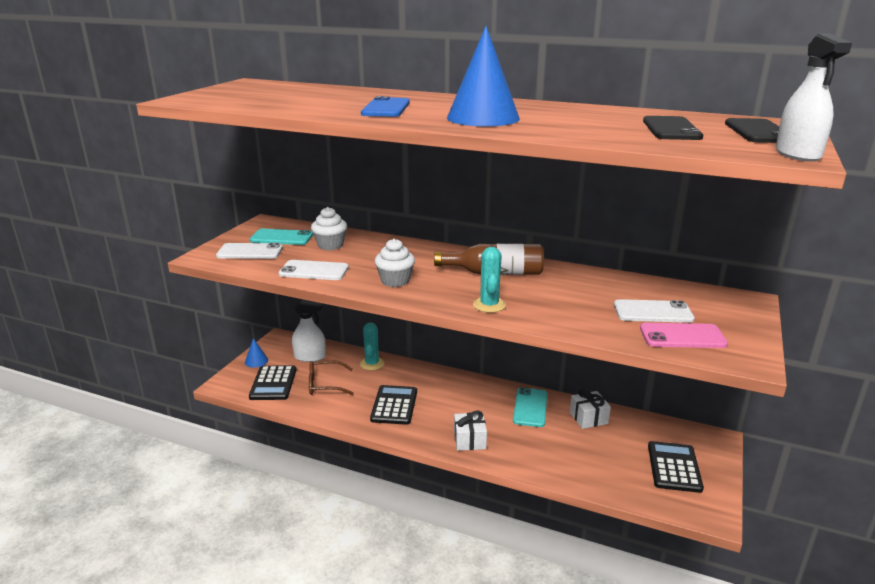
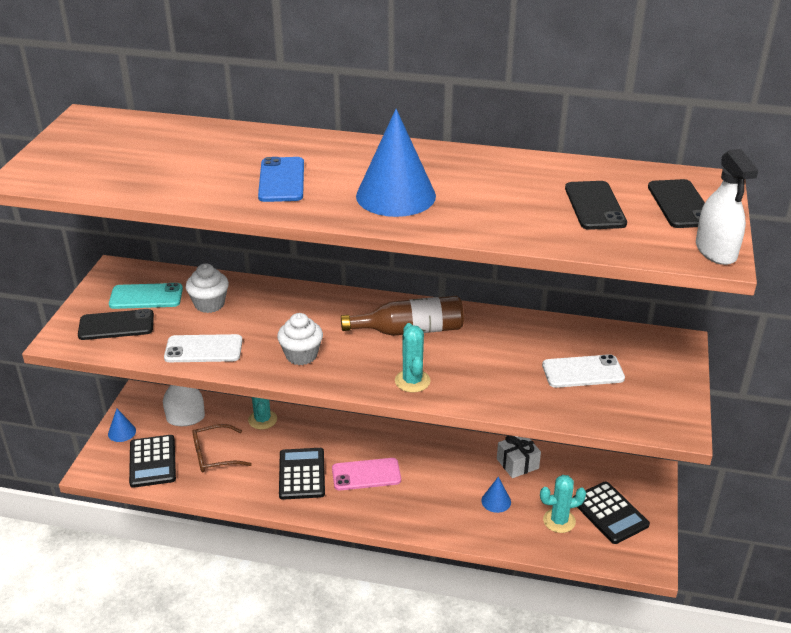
camera: 10 degrees left, 10 degrees up
white phone [216,243,283,259] -> black phone [78,309,154,340]
white gift [454,411,487,451] -> none
turquoise phone [513,387,547,427] -> none
pink phone [640,323,728,348] -> pink phone moved to [332,458,401,491]
black calculator [648,441,704,493] -> black calculator turned 150 degrees clockwise [572,481,650,544]
none -> blue cone [481,477,511,513]
none -> turquoise cactus [540,475,586,533]

